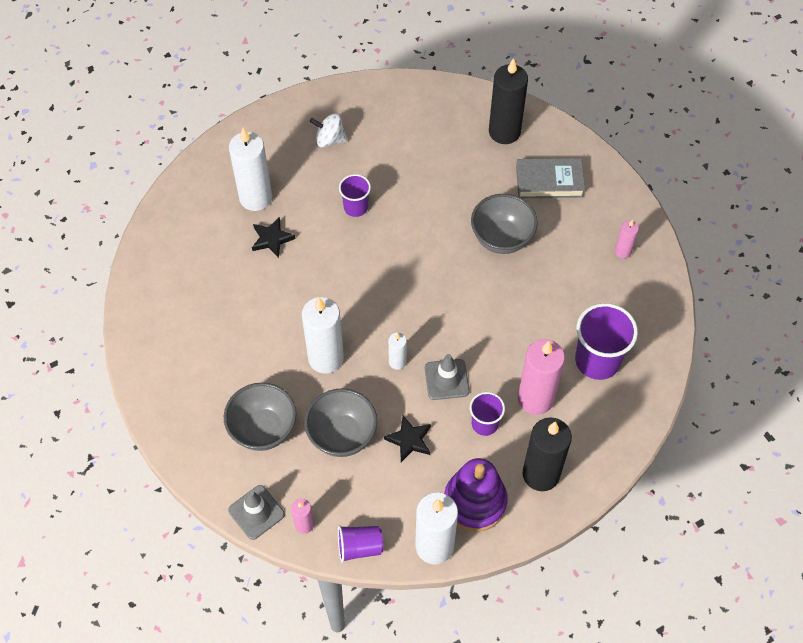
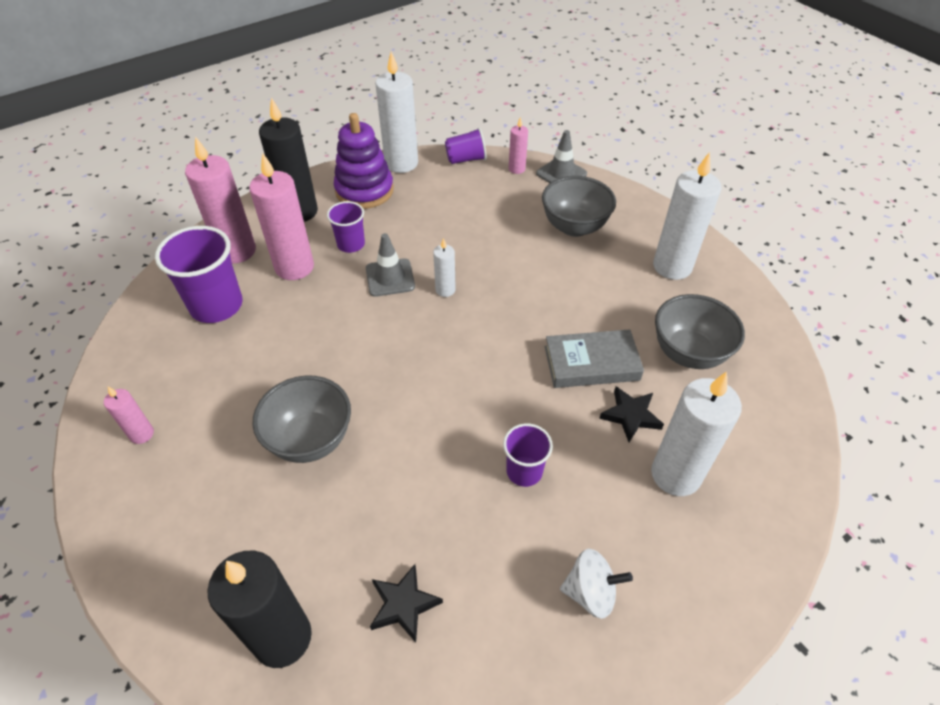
camera: 175 degrees right, 10 degrees down
white candle [302,297,344,374] -> white candle moved to [653,152,722,280]
grey bowl [304,388,377,457] -> grey bowl moved to [655,294,745,369]
black star [384,416,431,462] -> black star moved to [370,564,443,643]
grey book [516,158,585,198] -> grey book moved to [545,329,644,388]
none -> pink candle [185,136,256,264]

